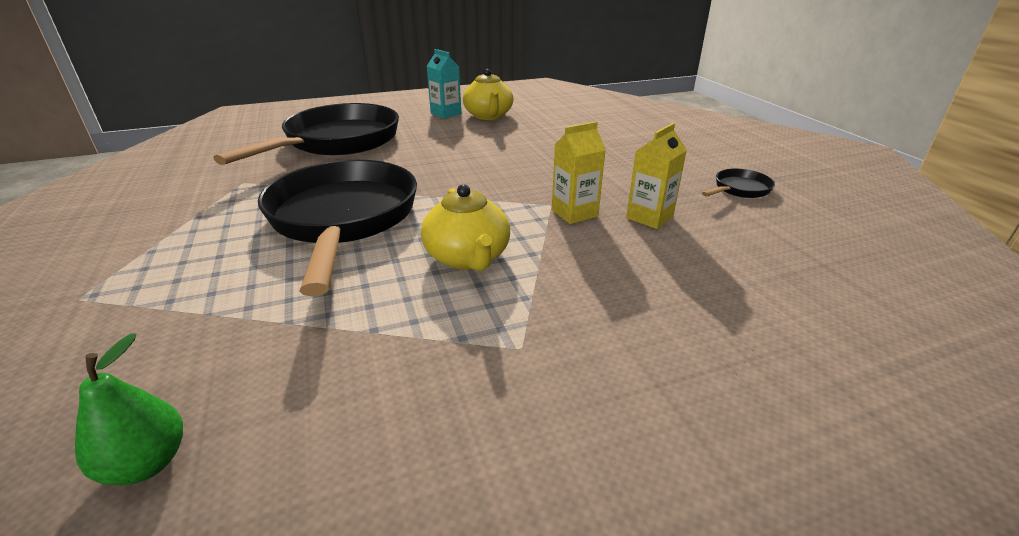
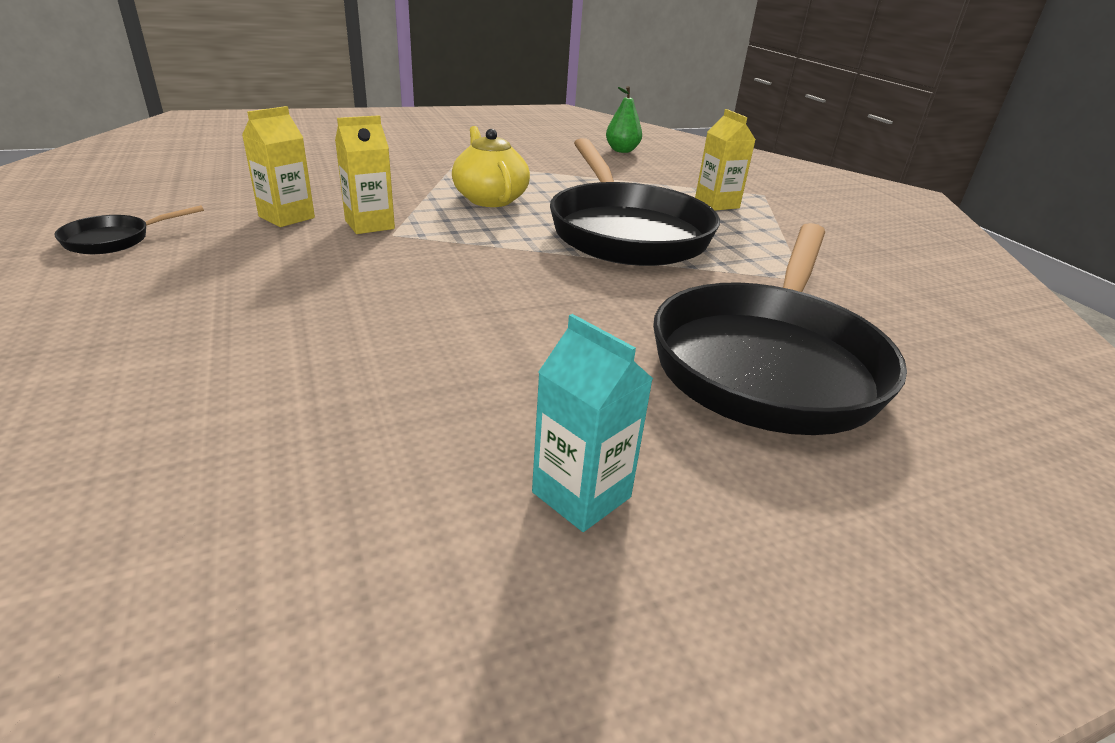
camera: 175 degrees right, 0 degrees up
yellow teapot [463,69,513,120] -> none
none -> yellow carton [695,109,756,211]

